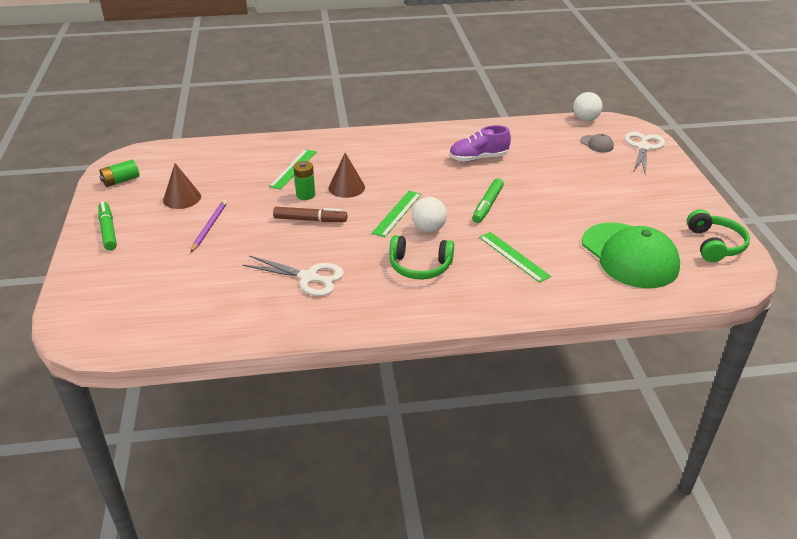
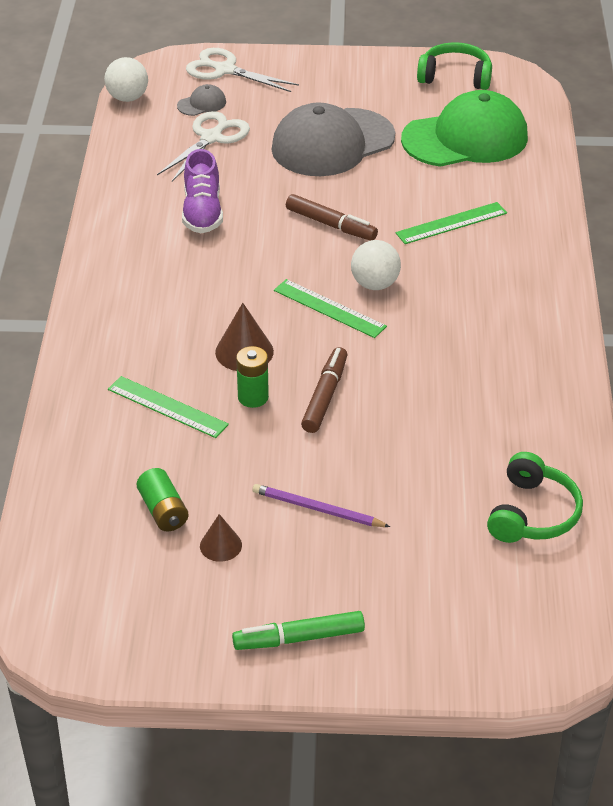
camera: 80 degrees left, 5 degrees up
green battery [100,159,139,187] -> green battery moved to [136,468,188,531]
brown cone [163,163,201,209] -> brown cone [200,514,242,562], size x0.64
white scissors [243,255,344,296] -> white scissors moved to [157,111,250,182]
green headphones [389,235,454,279] -> green headphones moved to [487,452,583,543]
green marker [472,178,504,223] -> brown marker [286,194,378,241]
none -> grey cap [271,102,395,176]

